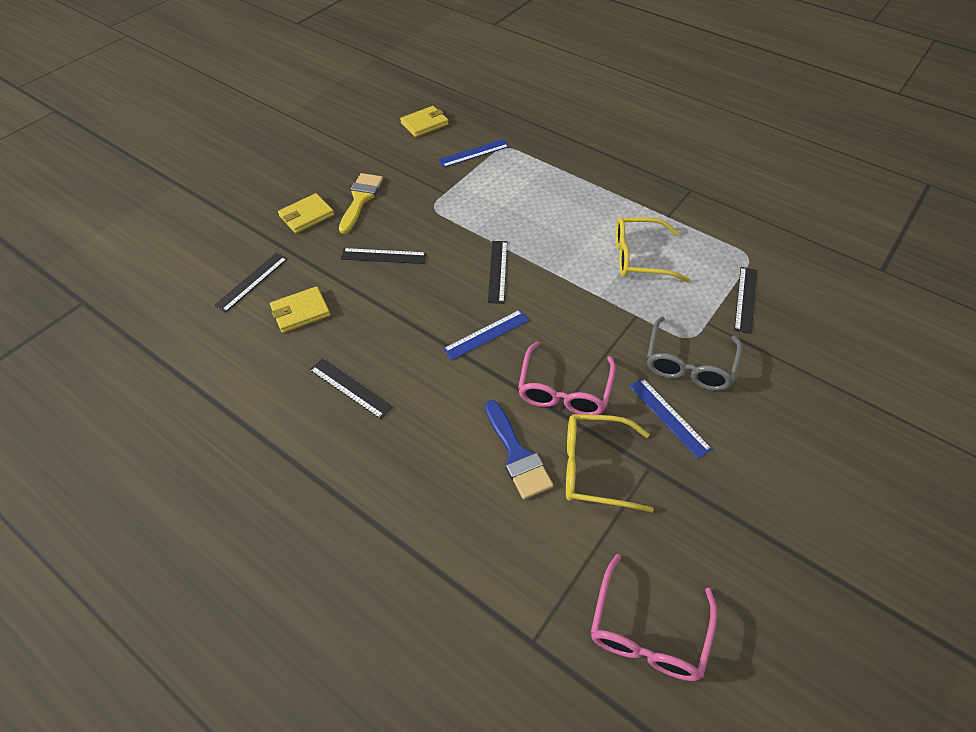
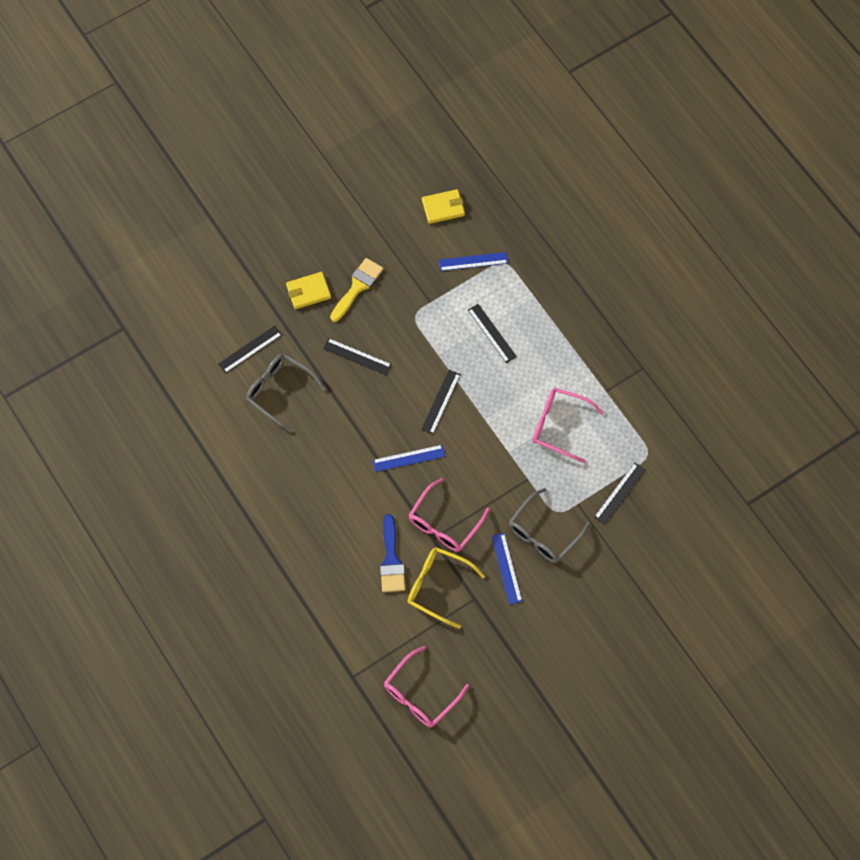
camera: 20 degrees right, 15 degrees up
yellow wallet [270,286,330,333] -> grey glasses [246,353,326,432]
black ruler [310,359,393,419] -> black ruler moved to [468,304,517,363]
yellow glasses [615,217,690,282] -> pink glasses [533,388,604,463]

